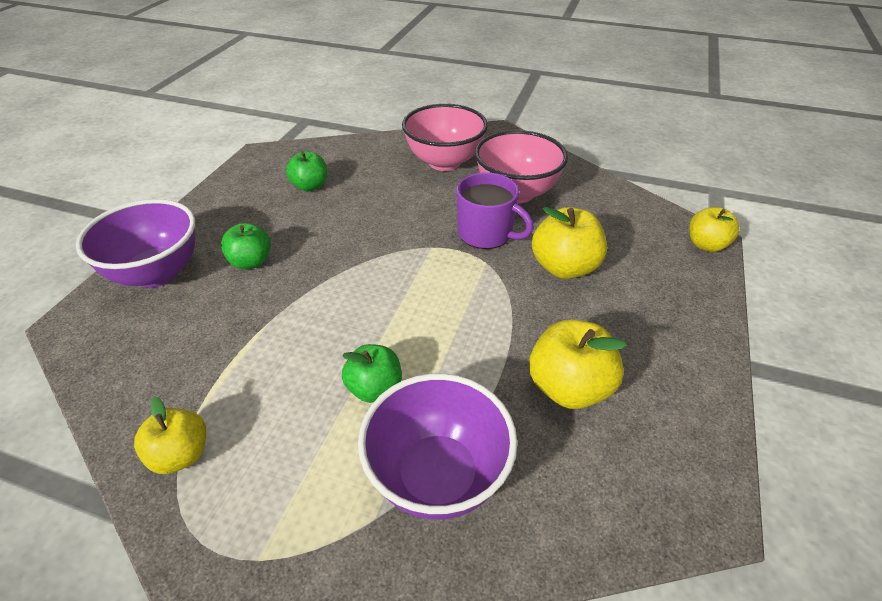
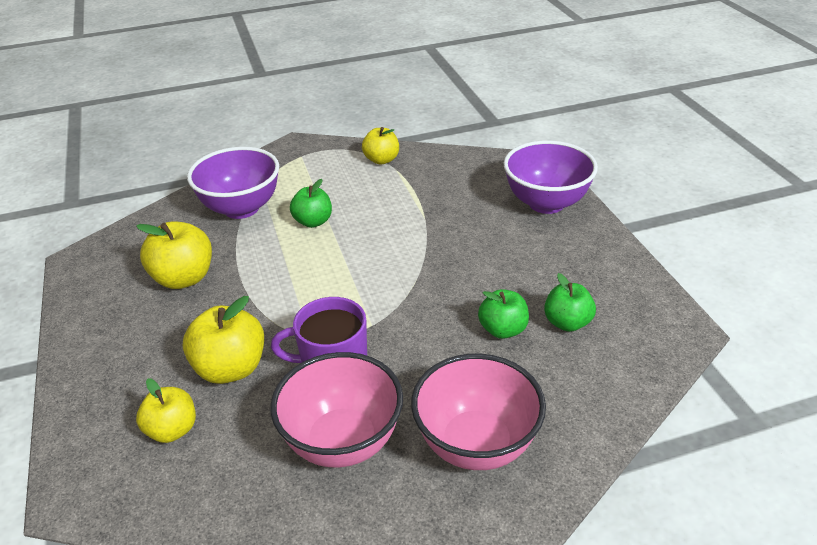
camera: 145 degrees right, 5 degrees down
green apple [221,223,271,269] -> green apple moved to [478,289,529,339]
yellow apple [689,207,739,252] -> yellow apple moved to [136,378,196,443]

